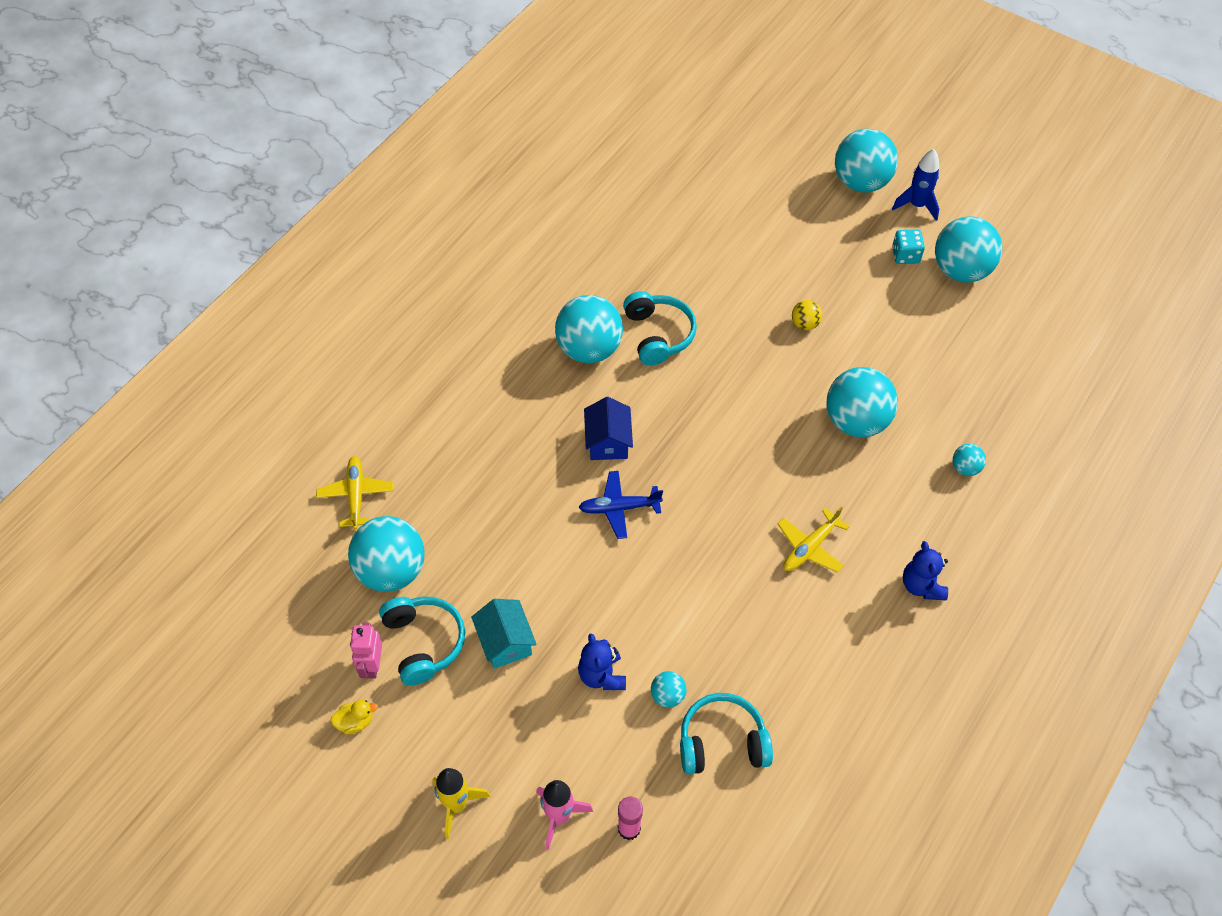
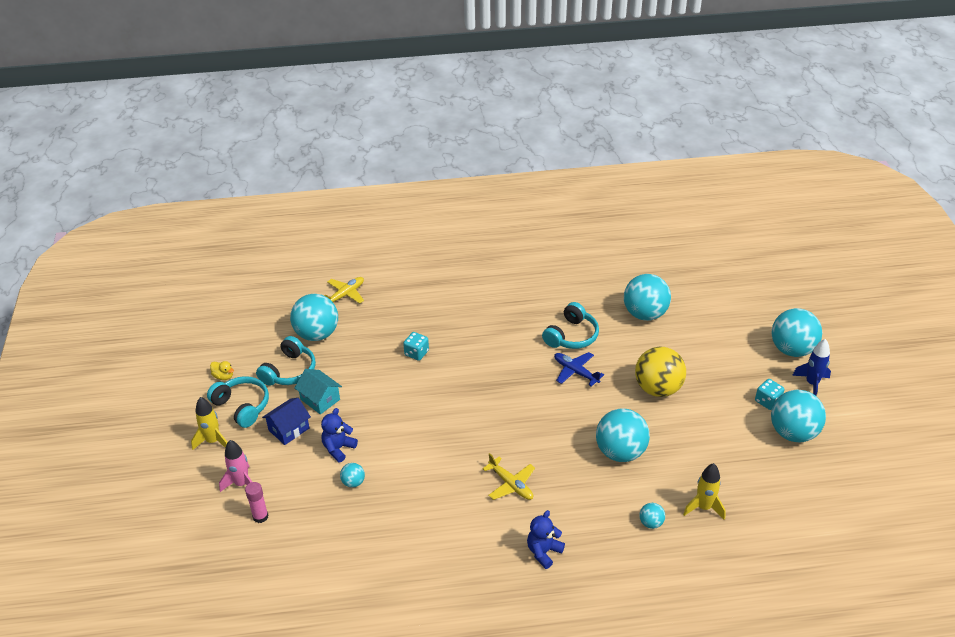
camera: 50 degrees right, 15 degrees down
pink robot [350,623,382,679] -> none
turquoise house [471,599,537,669] -> turquoise house turned 75 degrees counterclockwise [295,369,342,414]
turquoise ball [555,295,623,363] -> turquoise ball moved to [624,274,671,321]
blue plane [579,471,663,539] -> blue plane moved to [554,352,604,387]
blue house [584,397,633,460] -> blue house moved to [262,398,311,445]
turquoise headphones [680,693,773,775] -> turquoise headphones moved to [207,376,269,428]
yellow plane [777,507,850,573] -> yellow plane turned 135 degrees counterclockwise [482,453,535,500]
yellow ball [792,300,822,330] -> yellow ball [635,347,686,397], size x2.19
none -> turquoise dice [403,332,429,361]
none -> yellow rocket [683,463,726,520]

